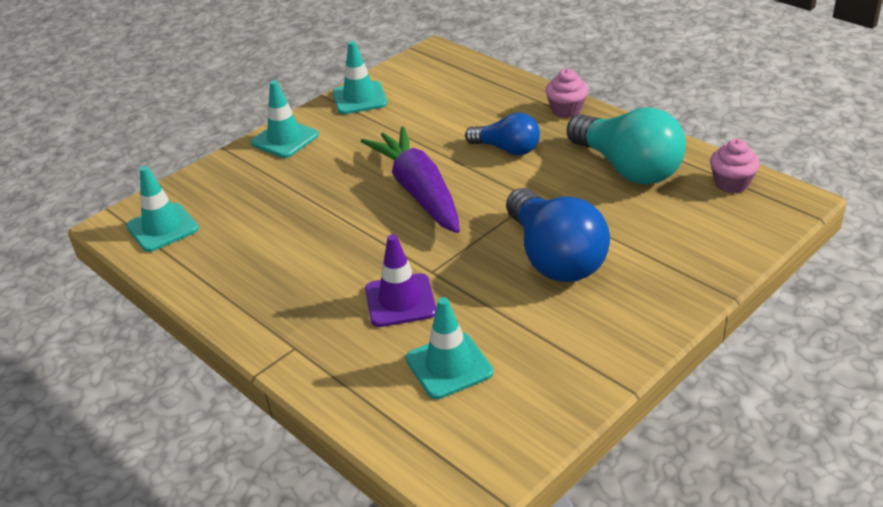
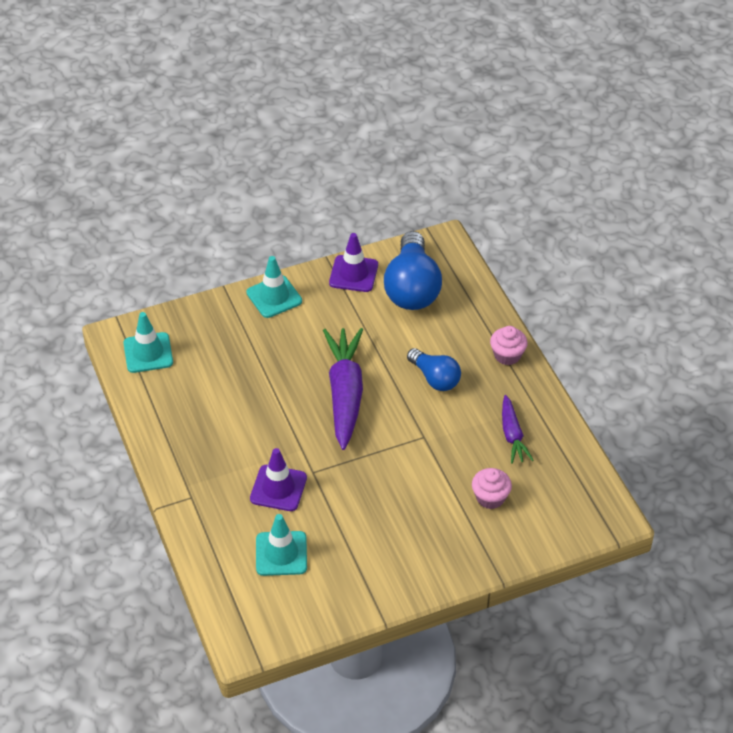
camera: 20 degrees right, 10 degrees up
turquoise traffic cone [333,41,387,114] -> purple traffic cone [329,233,378,292]
blue light bulb [506,188,610,282] -> blue light bulb moved to [384,231,442,310]
turquoise light bulb [567,107,686,184] -> purple carrot [502,395,533,464]
pink cupcake [710,139,760,193] -> pink cupcake moved to [472,468,512,509]

